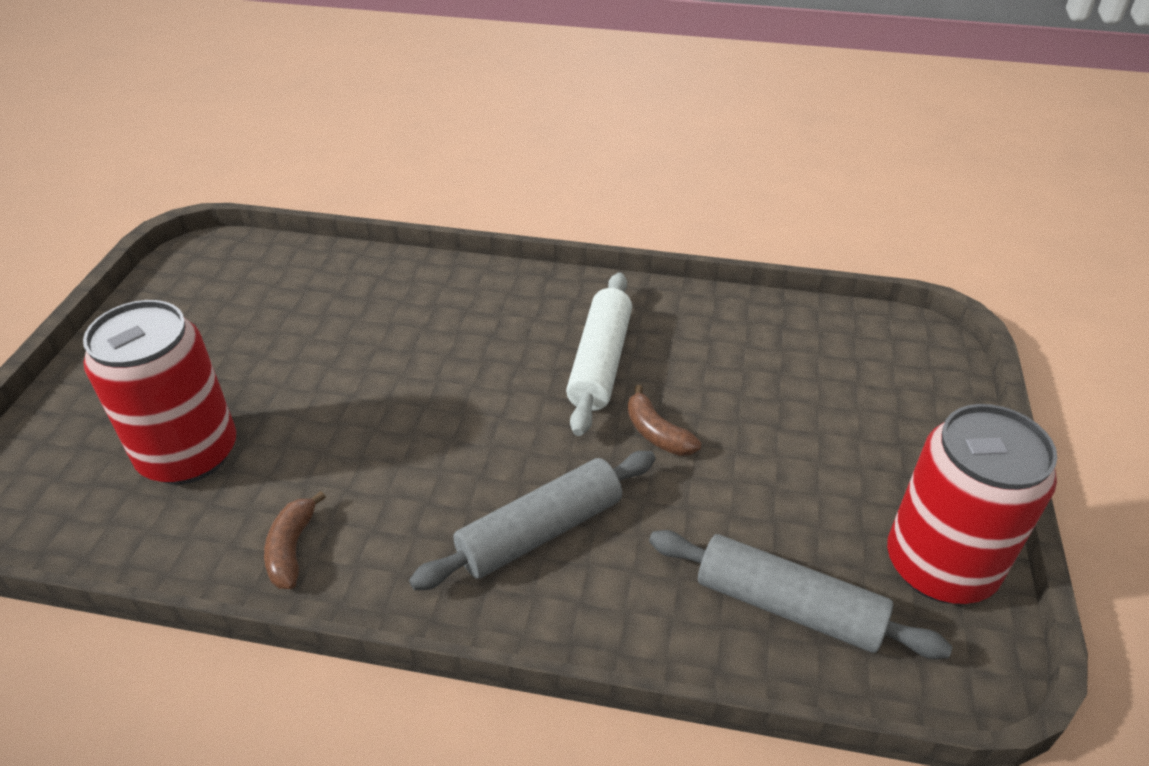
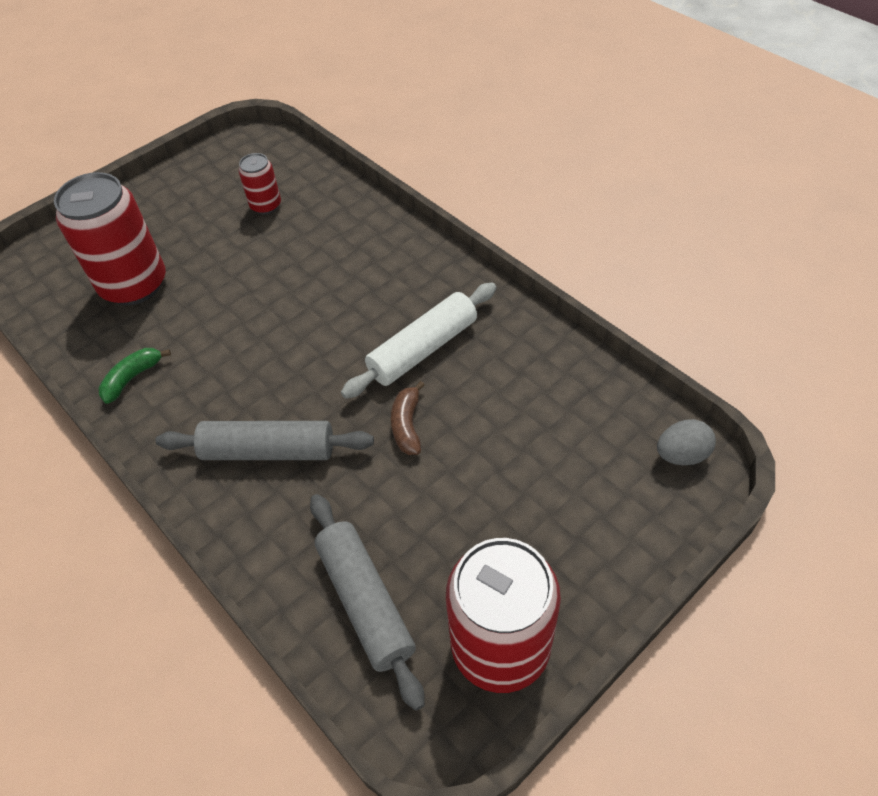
camera: 40 degrees right, 10 degrees up
brown banana [264,491,326,589] -> green banana [98,348,171,404]
none -> red can [239,153,281,214]
none -> grey egg [657,419,716,465]

